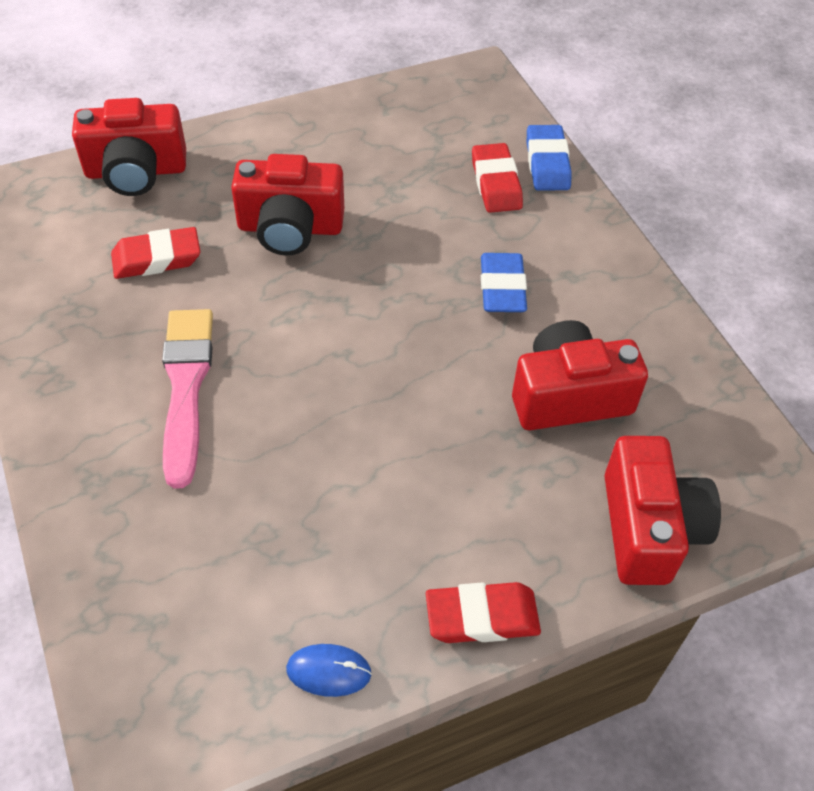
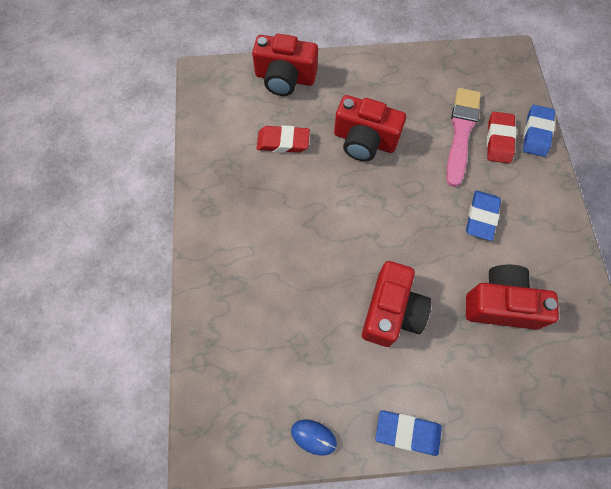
camera: 20 degrees right, 15 degrees up
pink brush [162,309,213,489] -> pink brush moved to [446,88,481,187]
red eraser [426,582,541,643] -> blue eraser [375,410,442,456]
red camera [604,436,721,585] -> red camera moved to [362,261,431,347]

